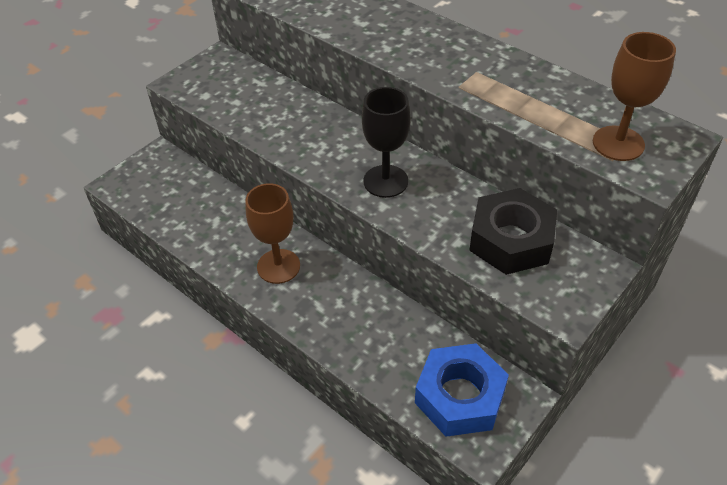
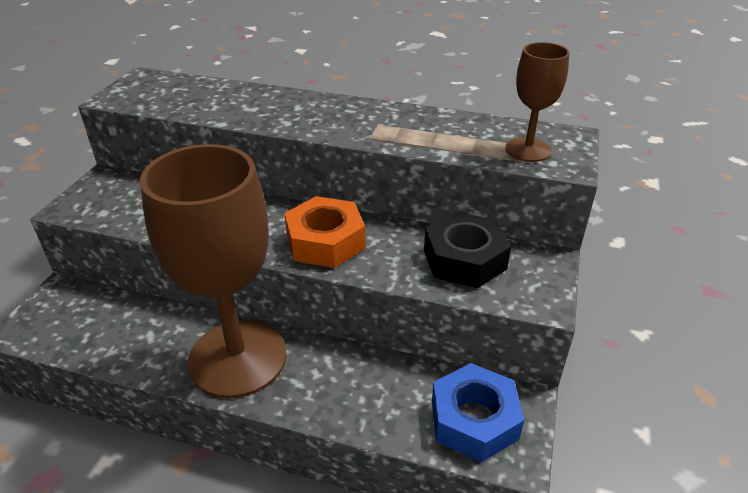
camera: 25 degrees left, 10 degrees down
brown goblet [245,183,300,284] -> brown goblet [140,144,286,398], size x2.11
black goblet [362,87,410,198] -> orange nut [284,196,365,268]

